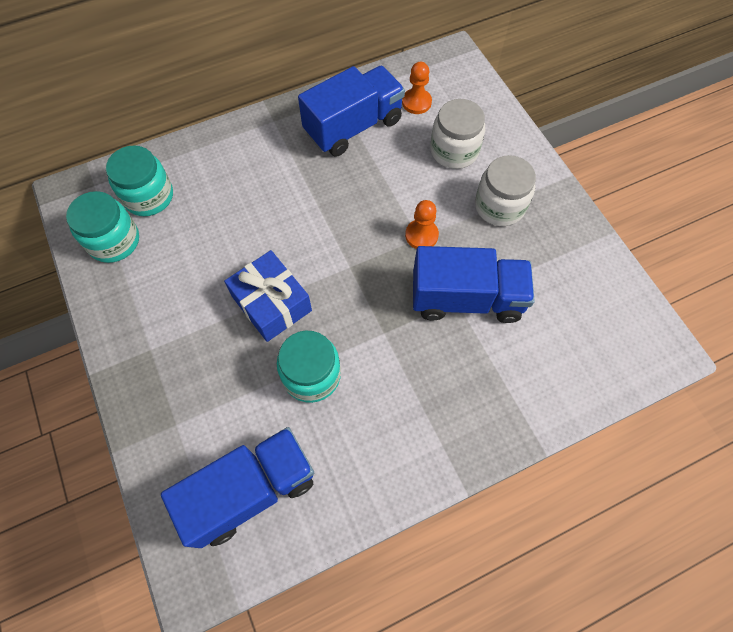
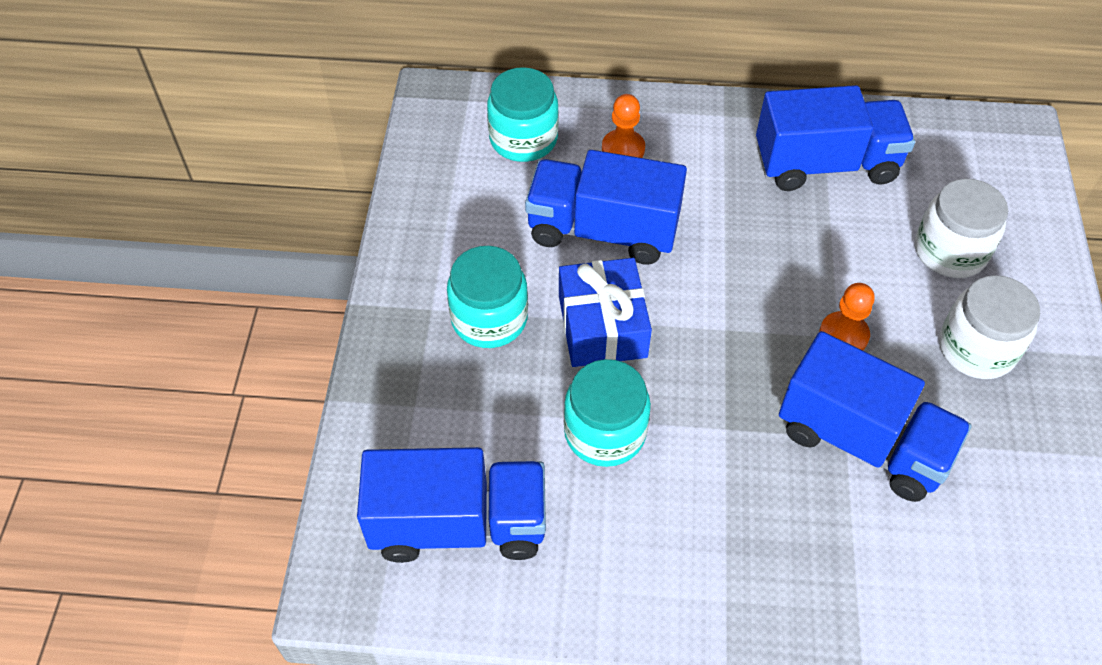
camera: 30 degrees right, 10 degrees down
turquoise jar [66,191,139,263] -> turquoise jar moved to [447,246,528,348]
orange pawn [402,62,432,114] -> orange pawn moved to [602,94,645,158]
none -> blue truck [525,150,687,265]

